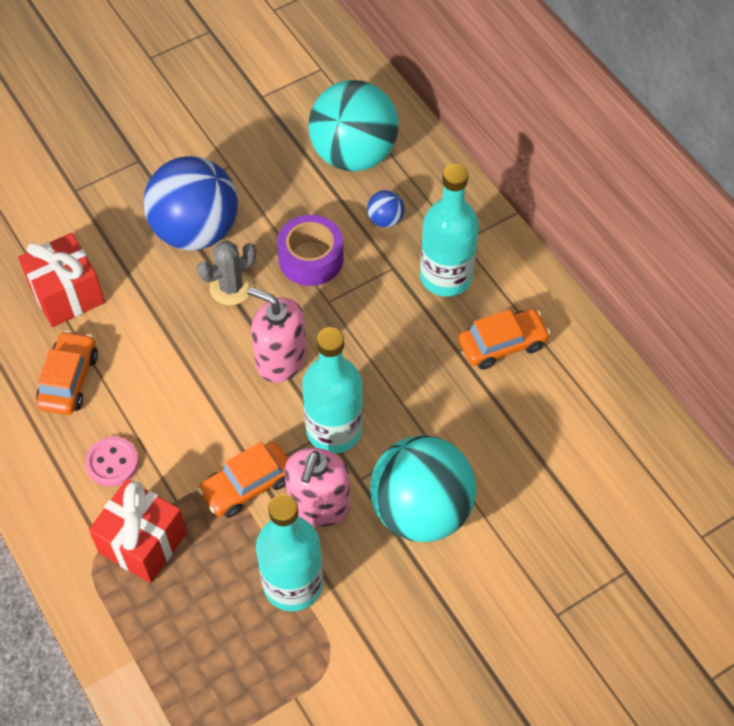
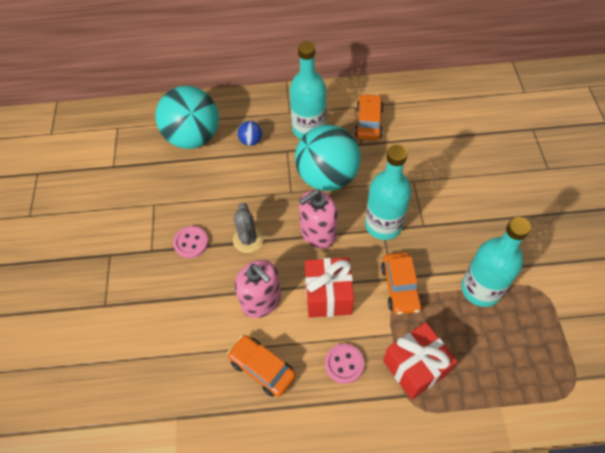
camera: 60 degrees left, 0 degrees up
red gift [18,233,105,327] -> red gift moved to [305,257,354,318]
blue ball [143,156,238,250] -> pink button [173,226,209,258]
purple tape [277,215,343,286] -> none
pink soap dispenser [284,448,350,527] -> pink soap dispenser moved to [235,260,281,318]
turquoise ball [370,435,476,542] -> turquoise ball moved to [295,125,361,191]

